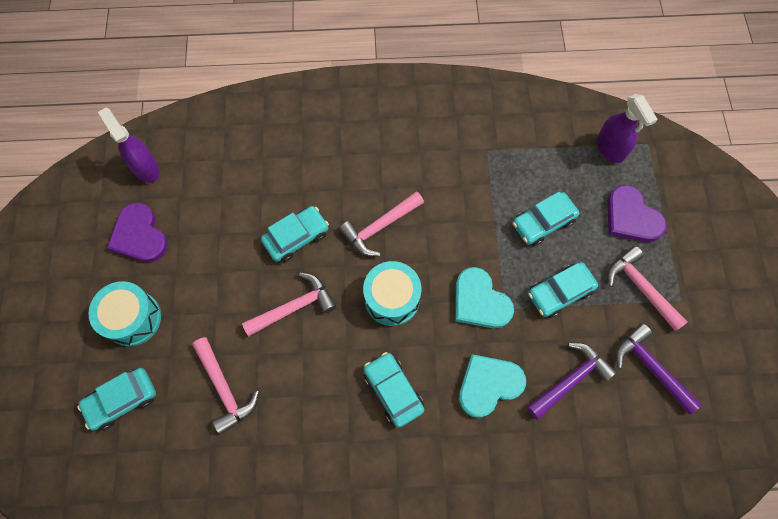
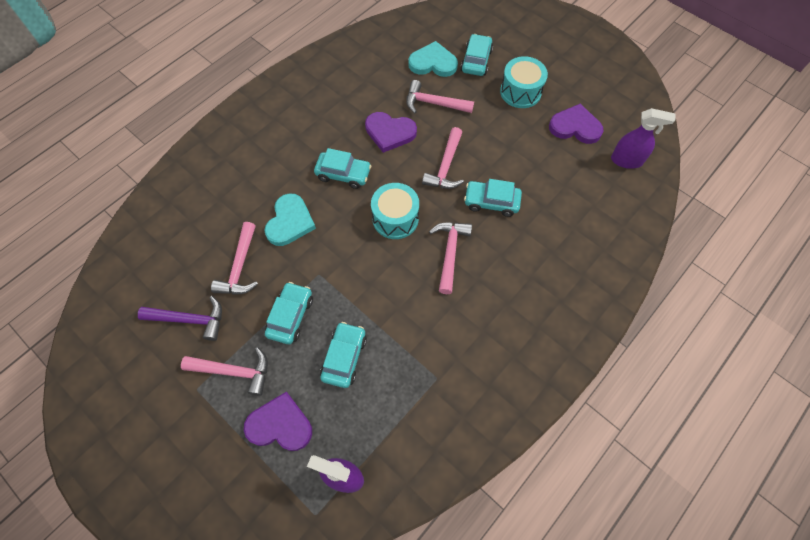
camera: 135 degrees right, 5 degrees down
turquoise car [261,206,329,262] -> turquoise car turned 90 degrees clockwise [464,179,522,217]
turquoise heart [455,267,514,329] -> turquoise heart moved to [408,41,458,77]
purple hammer [527,342,617,420] -> pink hammer [211,222,258,295]
none -> purple heart [365,112,417,153]

